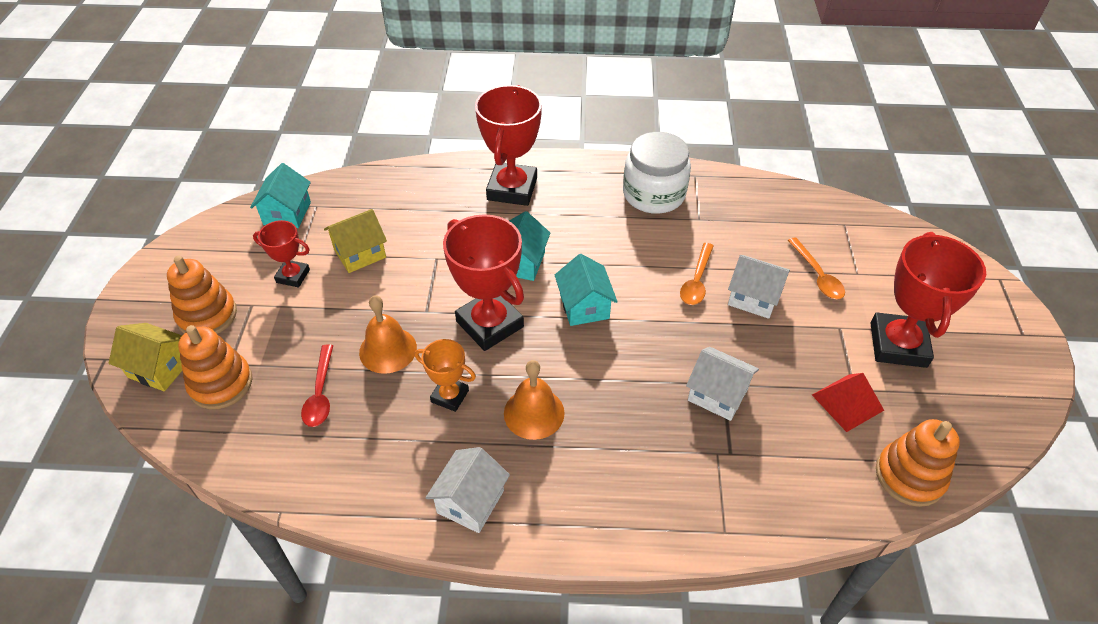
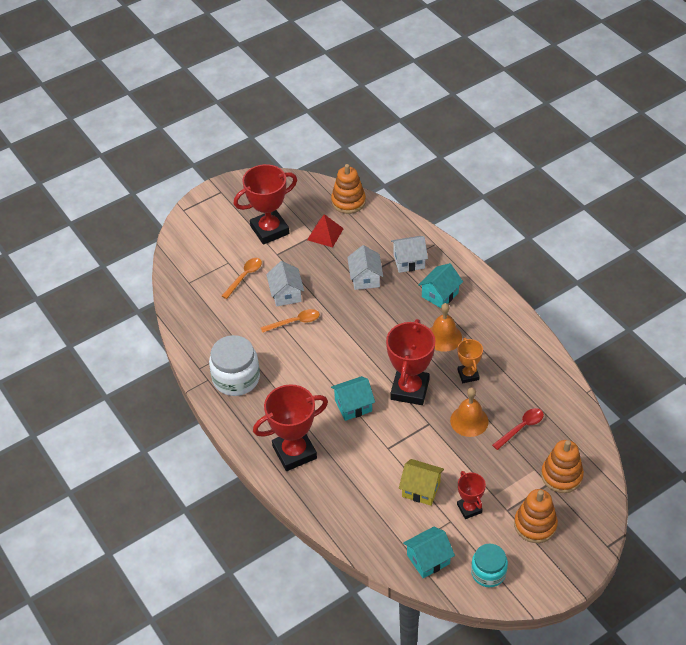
camera: 125 degrees left, 0 degrees up
yellow house [109,323,182,391] -> none
white house [426,447,510,533] -> white house moved to [391,236,428,273]
turquoise house [555,254,618,326] -> turquoise house moved to [418,263,463,308]
none -> turquoise jar [471,544,508,587]

